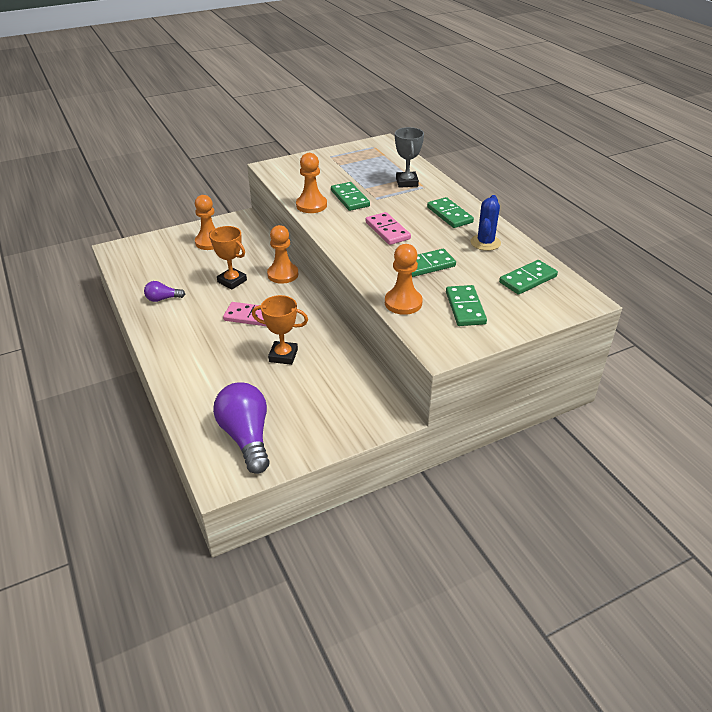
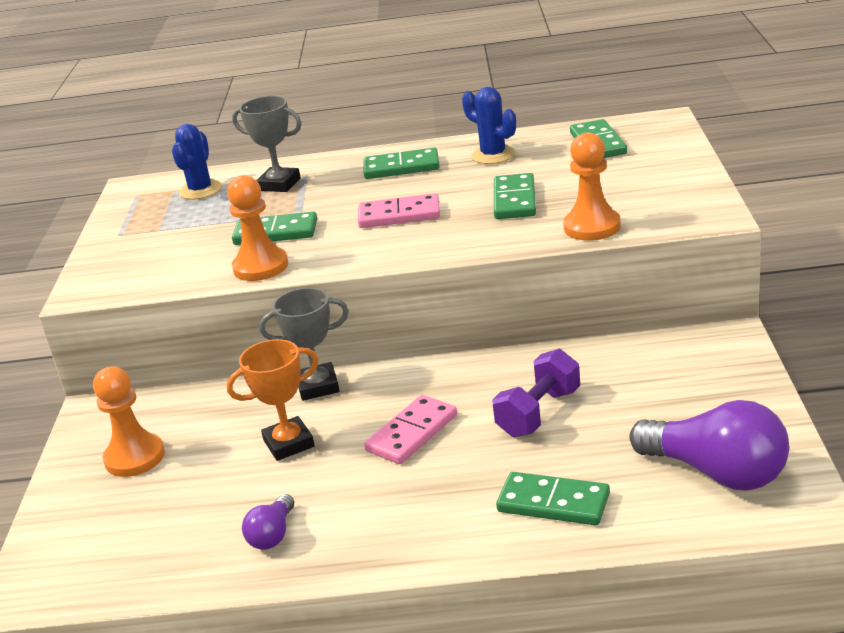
camera: 60 degrees left, 10 degrees down
purple light bulb [213,382,270,474] -> purple light bulb turned 150 degrees counterclockwise [629,400,789,491]
orange trophy [252,295,308,365] -> purple dumbbell [492,349,580,437]
orange pawn [267,225,298,284] -> grey trophy [259,288,349,401]
green domino [446,285,487,326] -> green domino moved to [496,472,610,525]
none -> blue cactus [172,124,222,200]

